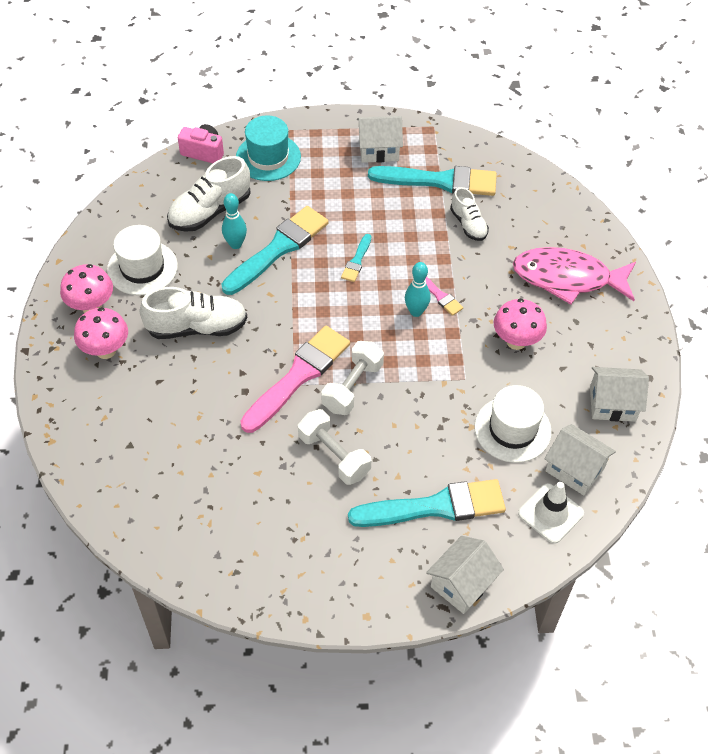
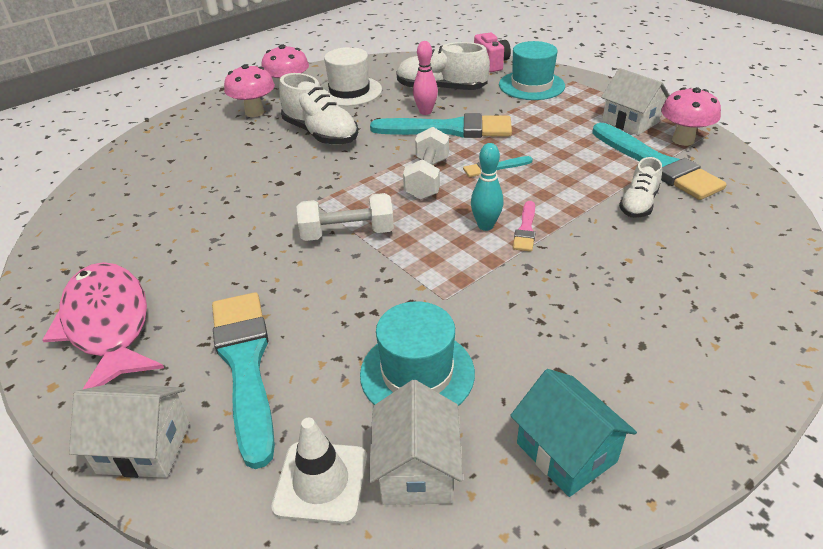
camera: 55 degrees right, 15 degrees down
turquoise bowling pin [222,193,247,249] -> pink bowling pin [413,41,438,115]
pink brush [240,326,350,433] -> none
white dumbbell [298,409,371,485] -> white dumbbell moved to [403,127,449,200]
turquoise brush [348,479,506,527] -> turquoise brush turned 150 degrees counterclockwise [212,292,275,469]
white hat [474,385,552,463] -> turquoise hat [360,301,475,406]
pink mushroom [494,299,547,350] -> pink mushroom moved to [661,87,721,146]
pink fish [513,247,636,304] -> pink fish moved to [42,262,164,389]
white house [590,367,649,422] -> turquoise house [510,369,637,497]

